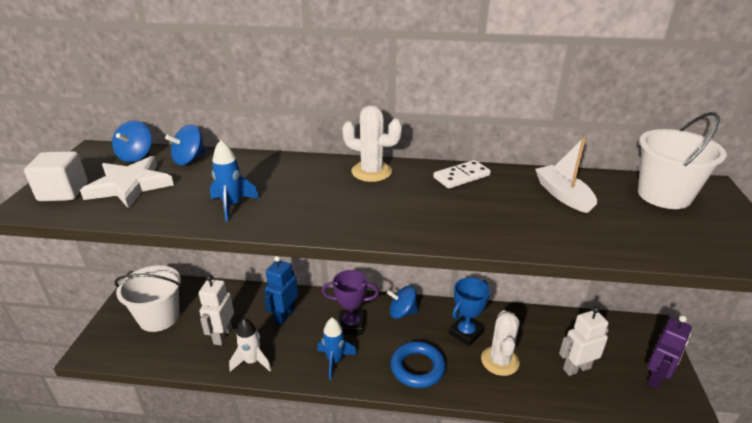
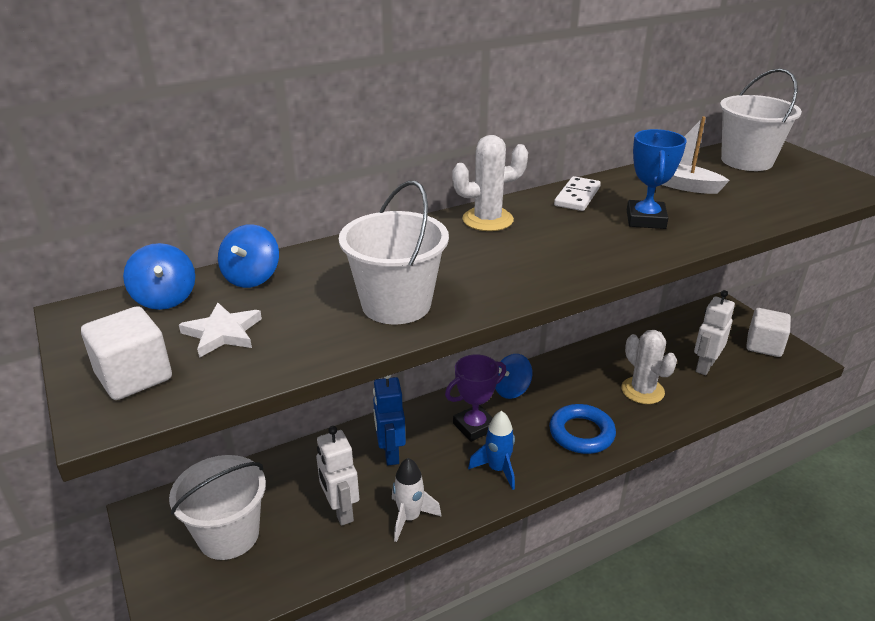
camera: 35 degrees left, 0 degrees up
white star [80,156,174,209] -> white star [179,303,262,358], size x0.63
blue rocket [210,140,259,222] -> white bucket [339,181,449,324]
blue trophy [449,278,490,346] -> blue trophy moved to [627,129,687,229]
purple robot [647,315,692,389] -> white cube [746,308,791,357]

